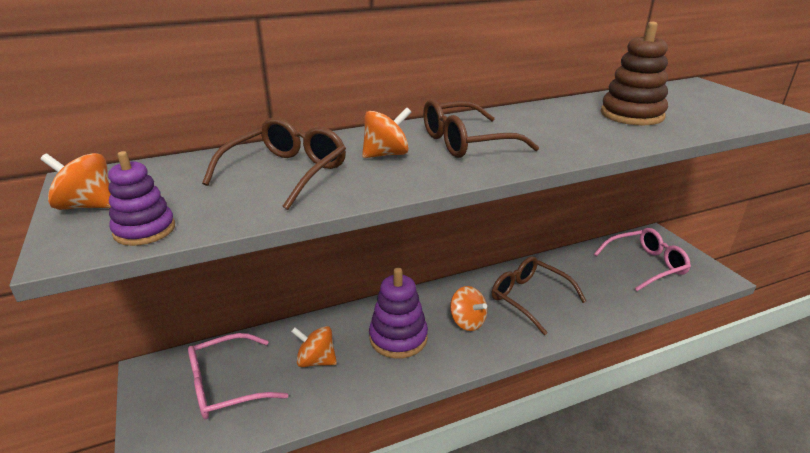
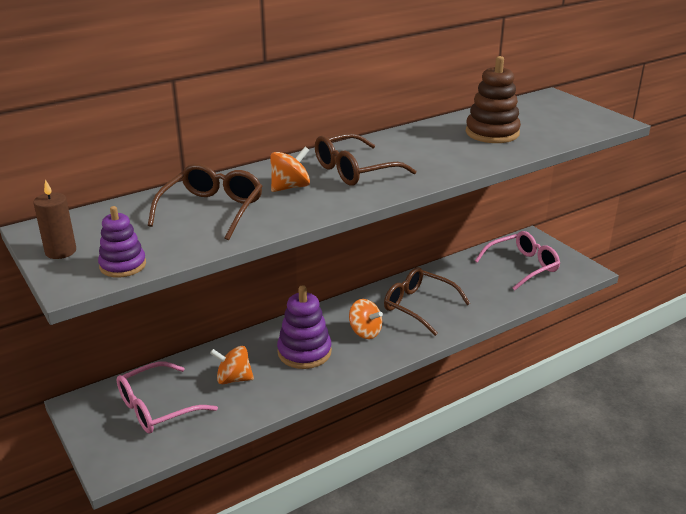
camera: 10 degrees left, 0 degrees up
orange spinning top [41,153,111,210] -> brown candle [33,180,76,259]

